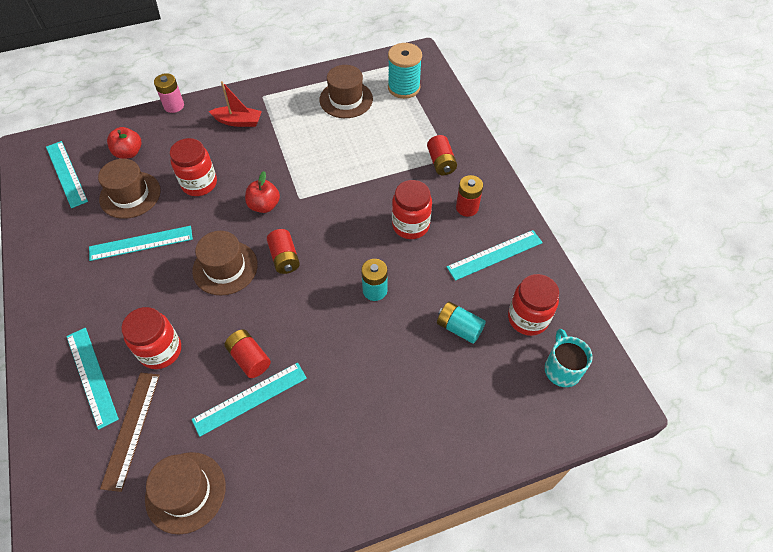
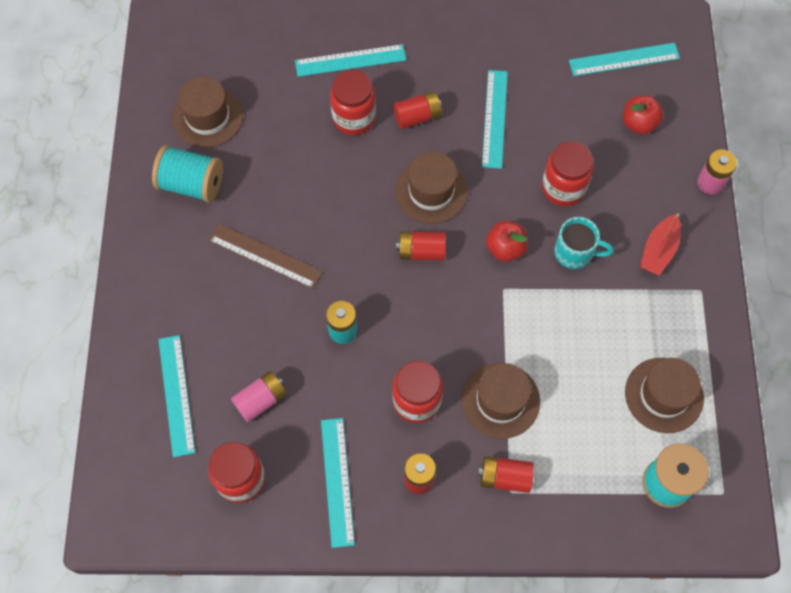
camera: 110 degrees right, 10 degrees up
brown hat [98,159,161,219] -> brown hat moved to [461,363,540,439]
brown ruler [100,373,160,492] -> brown ruler moved to [209,224,323,289]
turquoise ruler [192,363,307,437] -> turquoise ruler moved to [158,335,195,457]
red battery [224,329,271,378] -> red battery moved to [393,91,442,129]
turquoise battery [437,301,486,344] -> pink battery [231,371,287,422]
turquoise mug [545,329,593,387] -> turquoise mug moved to [554,217,614,269]
none -> turquoise spool [152,145,223,202]

